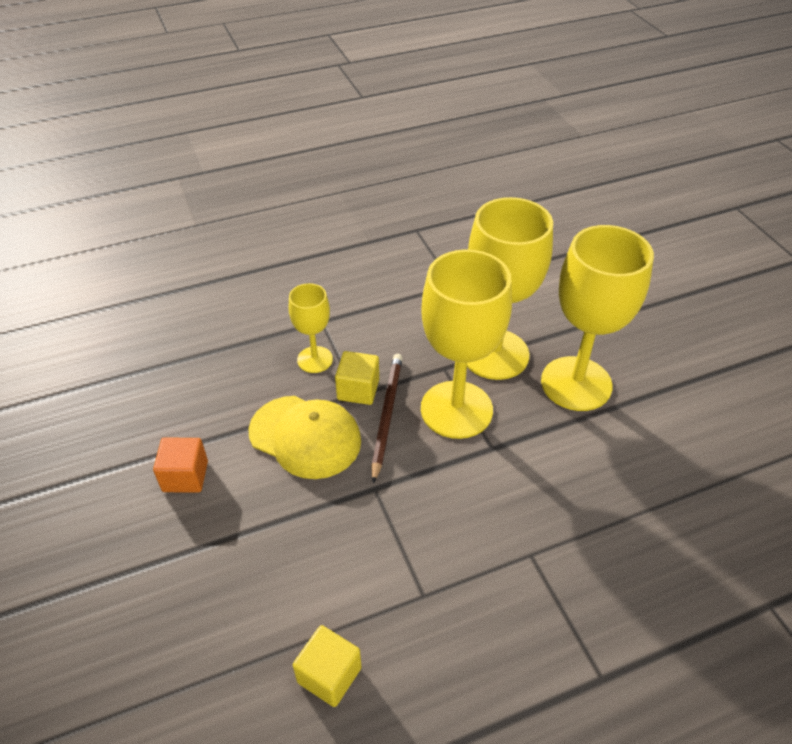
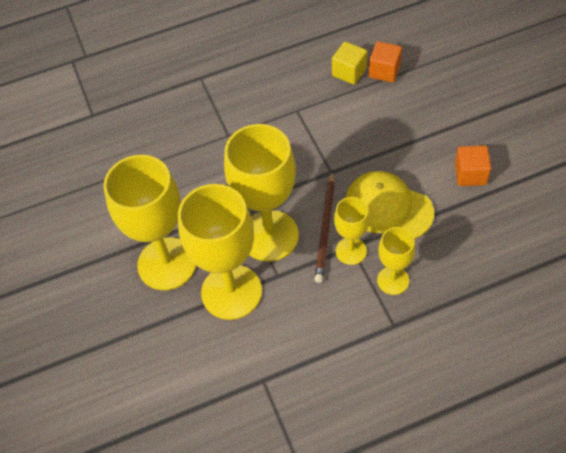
camera: 175 degrees left, 10 degrees up
yellow cube [335,351,379,405] -> yellow goblet [334,197,370,265]
none -> orange cube [369,41,402,83]

